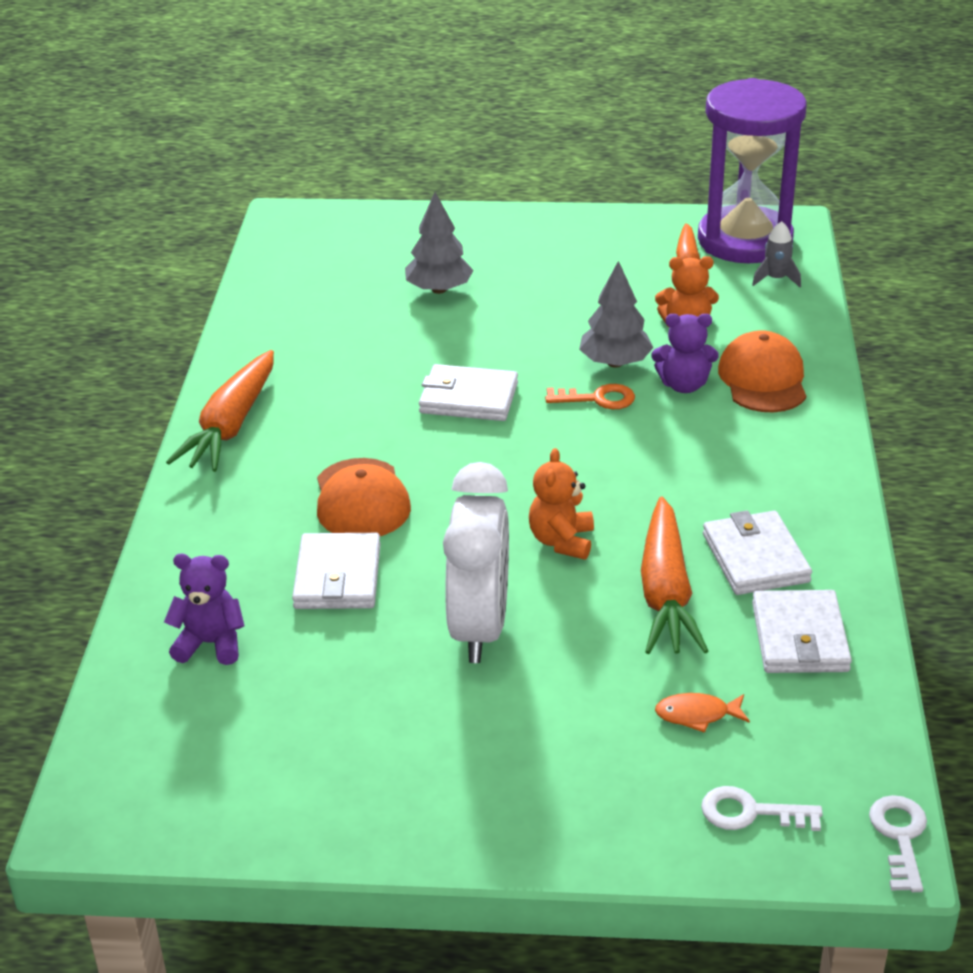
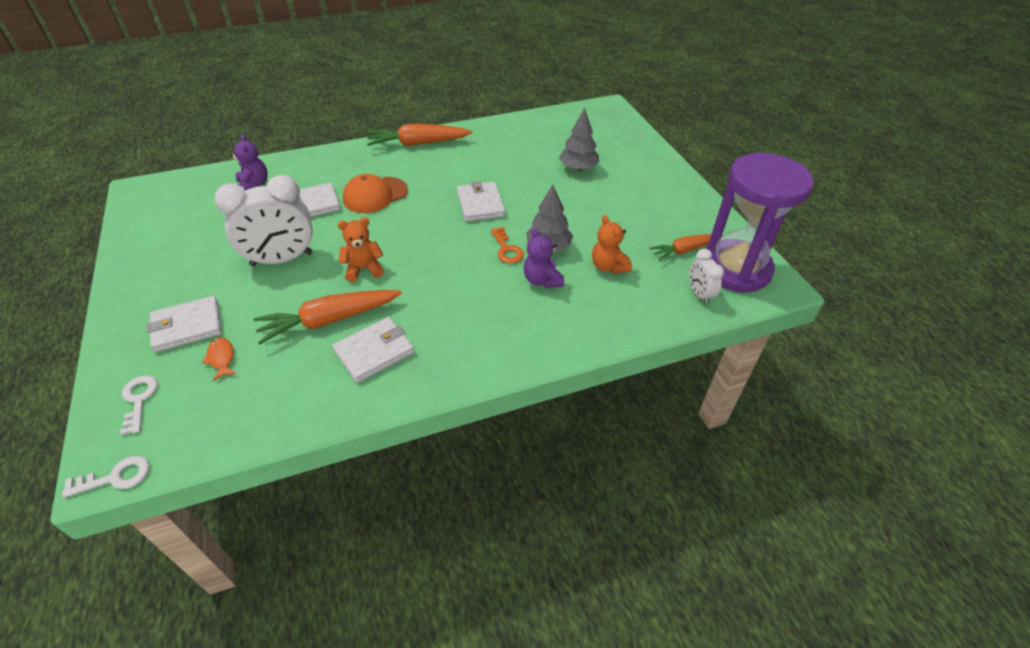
camera: 65 degrees right, 10 degrees up
orange cap [718,330,806,412] -> none
grey rocket [752,221,801,287] -> white clock [689,249,724,304]
white wallet [752,590,852,673] -> white wallet moved to [147,296,222,352]

